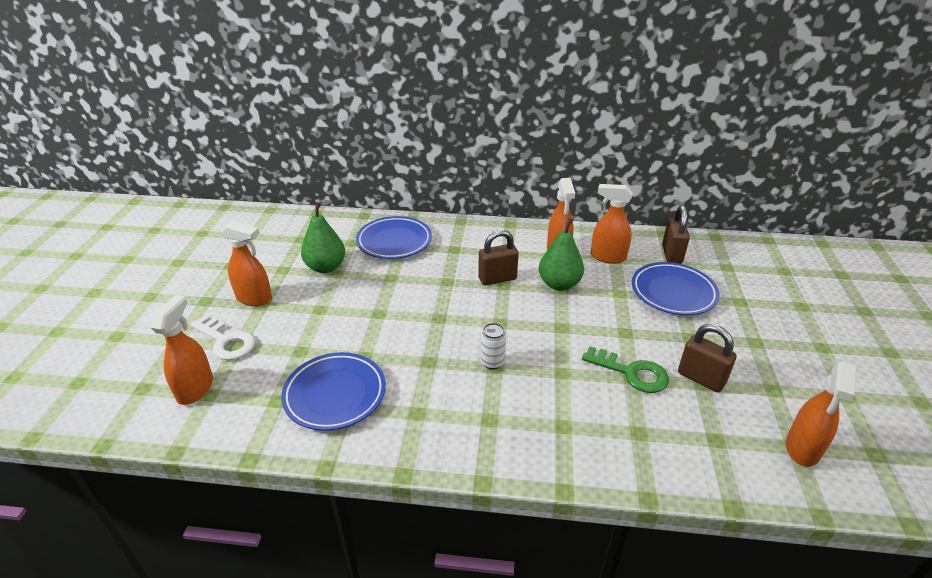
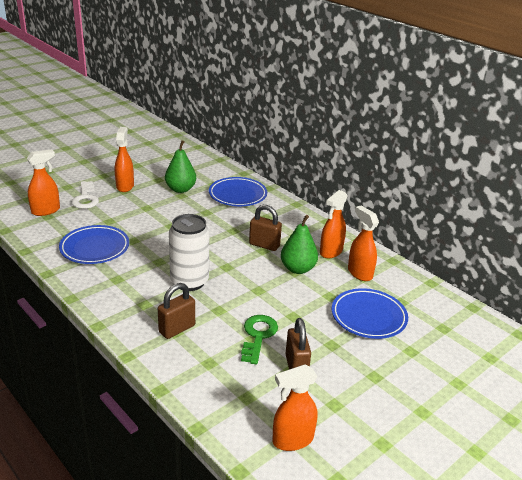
camera: 40 degrees right, 5 degrees down
orange spray bottle [221,221,272,306] -> orange spray bottle turned 150 degrees counterclockwise [115,127,134,192]
white can [480,323,506,369] -> white can [169,214,209,291], size x2.11
green key [582,346,669,393] -> green key turned 150 degrees counterclockwise [241,315,278,364]
brown padlock [662,205,690,264] -> brown padlock moved to [158,283,195,339]

